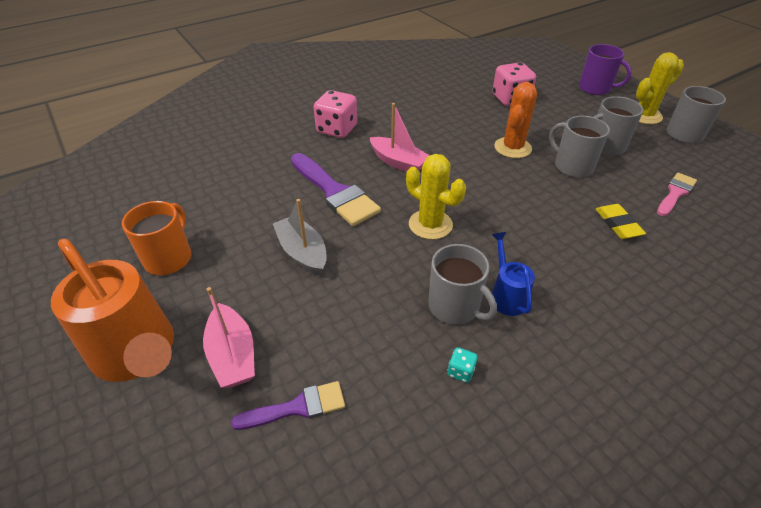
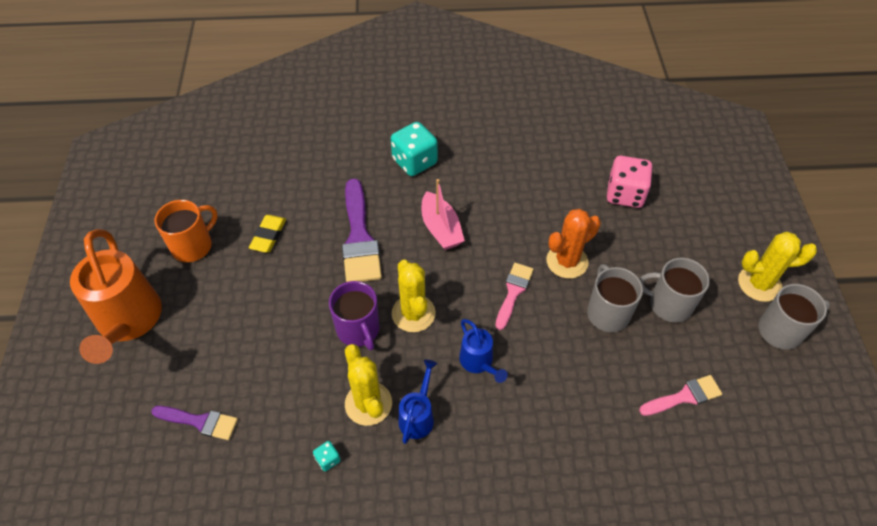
camera: 30 degrees right, 10 degrees up
pink boat [203,287,255,388] -> none
grey boat [273,199,327,276] -> none
pink dice [314,90,357,138] -> turquoise dice [391,122,438,176]
grey mug [428,244,497,325] -> yellow cactus [345,344,392,426]
purple mug [579,44,632,95] -> purple mug moved to [329,281,380,350]
yellow eraser [595,204,646,239] -> yellow eraser moved to [249,215,286,253]
none -> blue watering can [459,319,508,383]
none -> pink brush [495,263,534,330]

